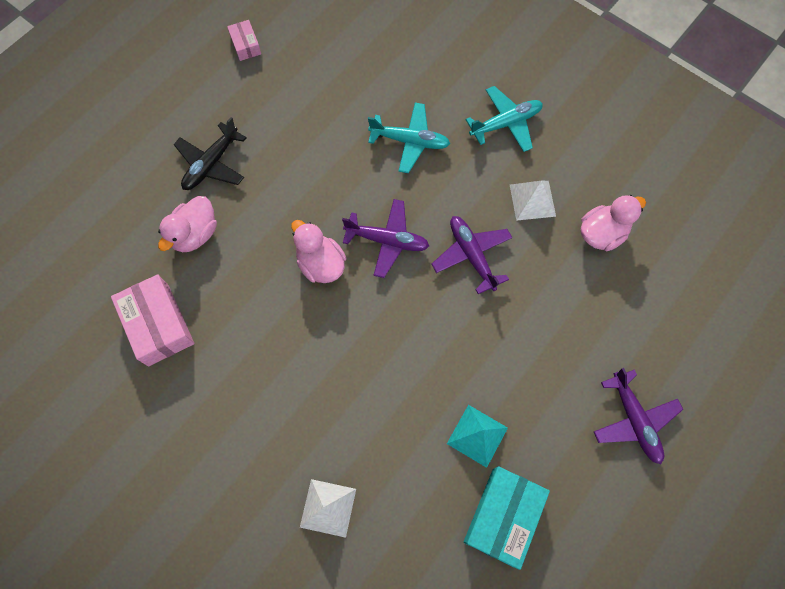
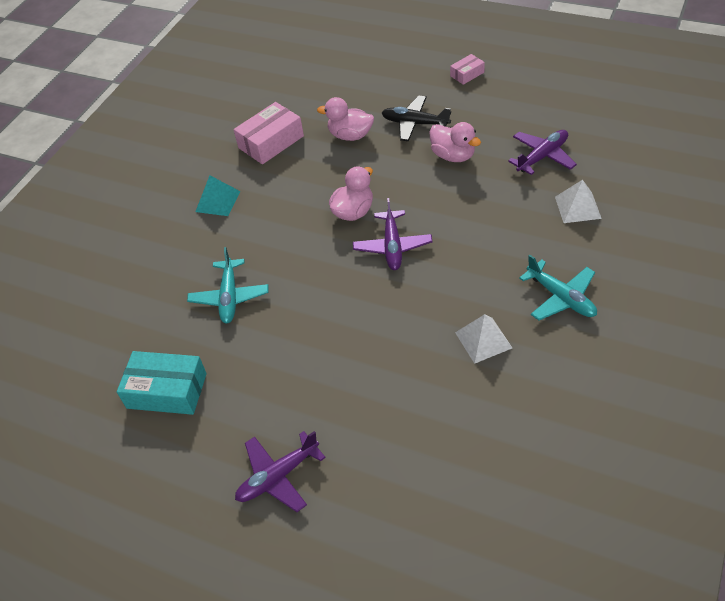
camera: 80 degrees right, 20 degrees down
pink box [227,20,261,61] -> pink box moved to [450,54,485,85]
white pyramid [300,479,356,538] -> white pyramid moved to [555,180,602,223]
turquoise plane [368,103,450,173] -> turquoise plane moved to [187,247,268,324]
purple plane [431,216,513,294] -> purple plane moved to [508,130,577,175]
turquoise pyramid [447,405,508,468] -> turquoise pyramid moved to [195,175,240,216]
pink duck [581,195,646,251] -> pink duck moved to [430,122,481,162]

